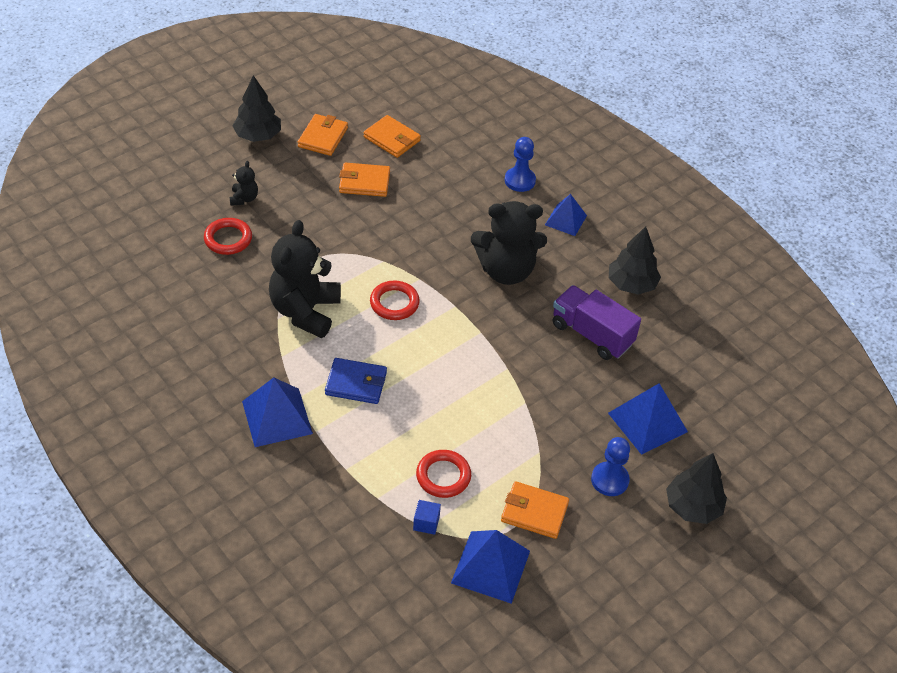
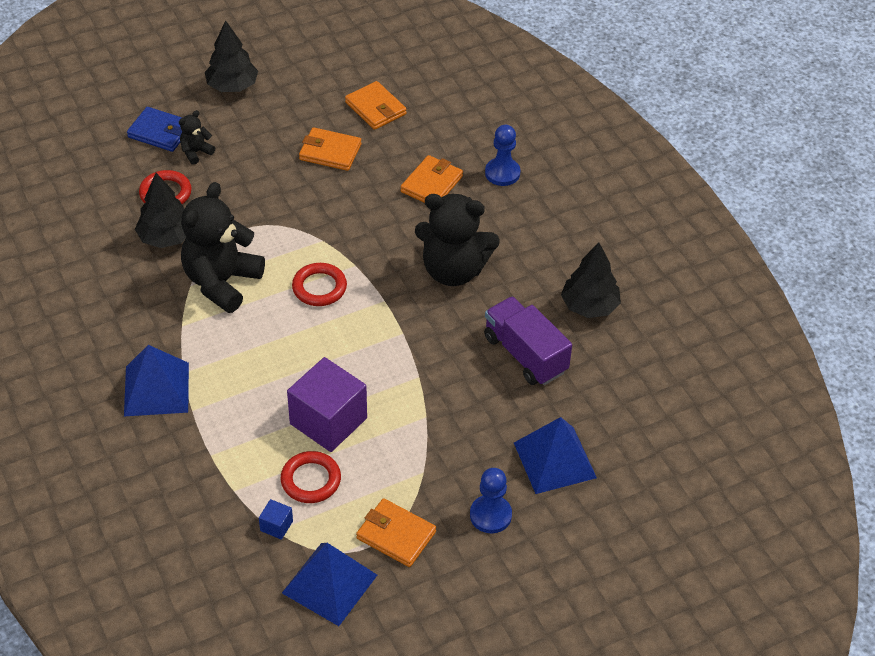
camera: 15 degrees right, 0 degrees up
black teddy bear [230,161,258,206] -> black teddy bear turned 150 degrees counterclockwise [179,110,215,165]
orange wallet [298,114,348,156] -> orange wallet moved to [400,155,463,203]
blue wallet [325,358,387,404] -> blue wallet moved to [127,107,183,152]
blue pyramid [545,194,587,236] -> none
black tree [666,453,727,524] -> black tree moved to [135,173,186,248]
none -> purple cube [287,357,367,452]

